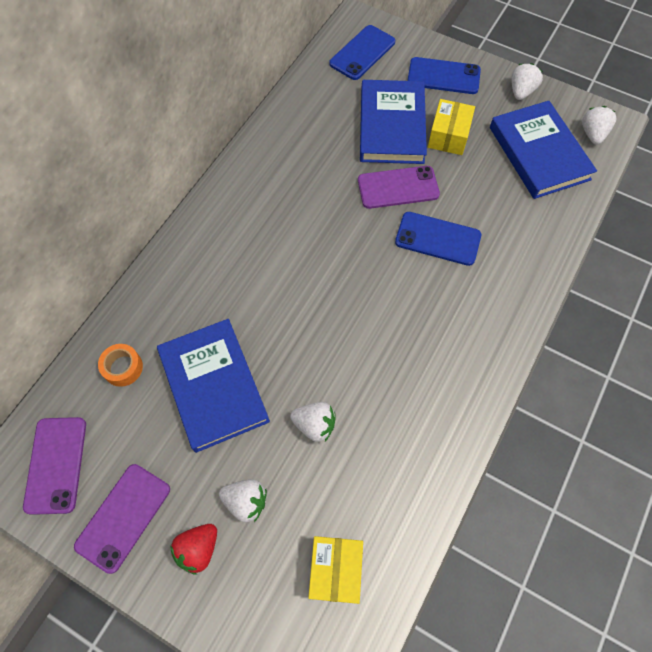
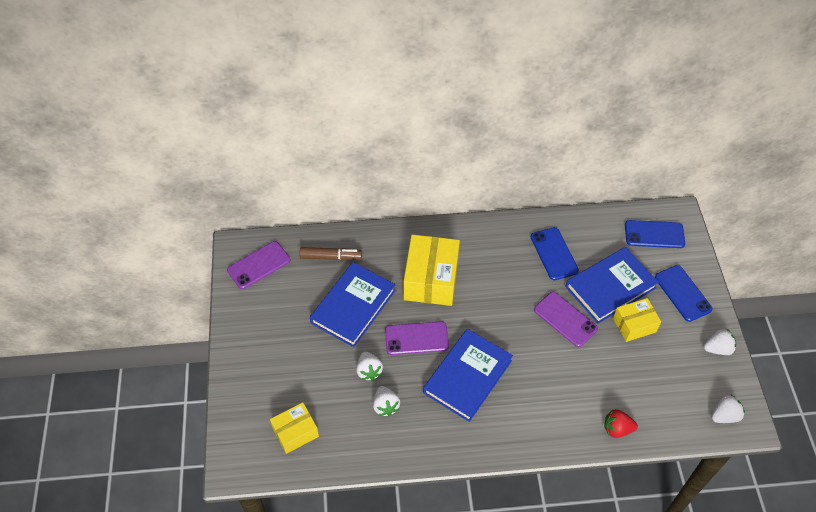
camera: 55 degrees right, 10 degrees down
purple phone [74,464,170,574] -> purple phone moved to [385,321,449,355]
orange tape [98,344,143,387] -> brown marker [300,247,362,261]
red strawberry [171,524,217,575] -> red strawberry moved to [604,409,638,438]
white strawberry [219,479,267,522] -> white strawberry moved to [373,386,400,416]
blue phone [395,212,481,266] -> blue phone moved to [531,227,579,280]
blue book [490,101,597,199] -> blue book moved to [423,329,513,422]
none -> yellow box [404,234,460,306]

